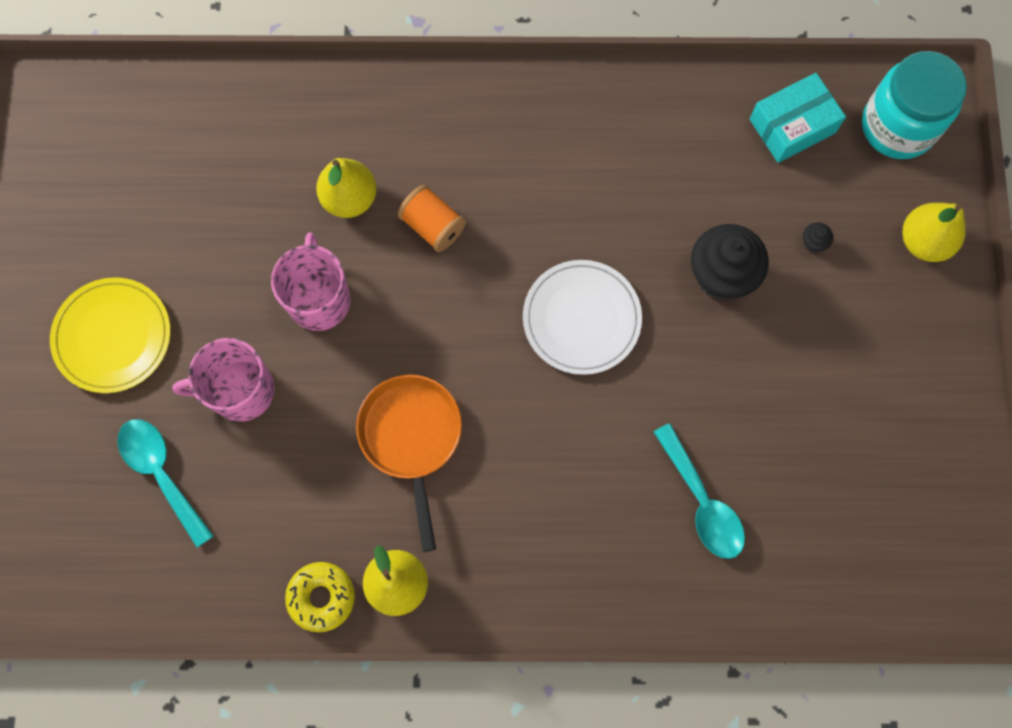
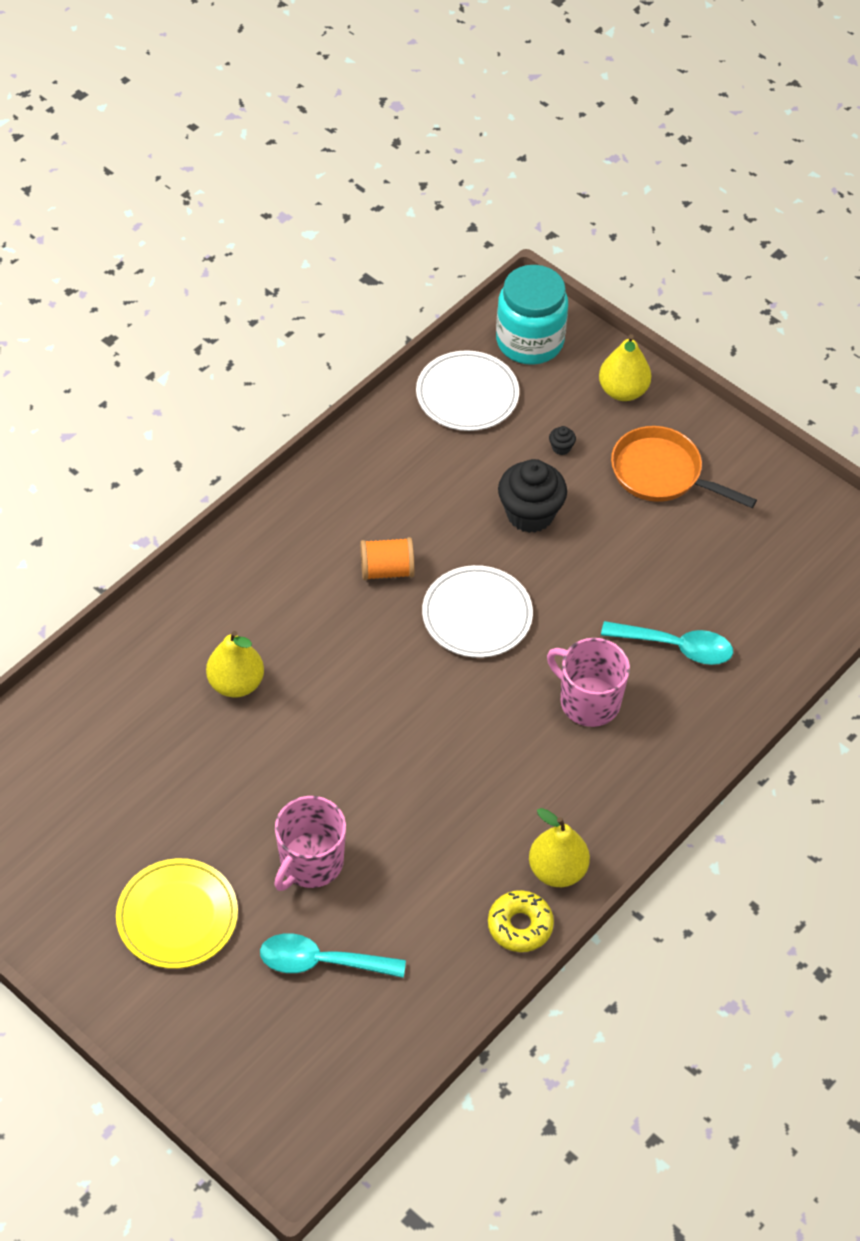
camera: 50 degrees left, 20 degrees down
pink mug [271,233,351,331] -> pink mug moved to [547,638,630,727]
orange pan [356,375,462,552] -> orange pan moved to [611,426,757,508]
orange spool [398,185,466,252] -> orange spool moved to [360,537,415,580]
turquoise box [750,73,846,163] -> white plate [416,350,519,431]

